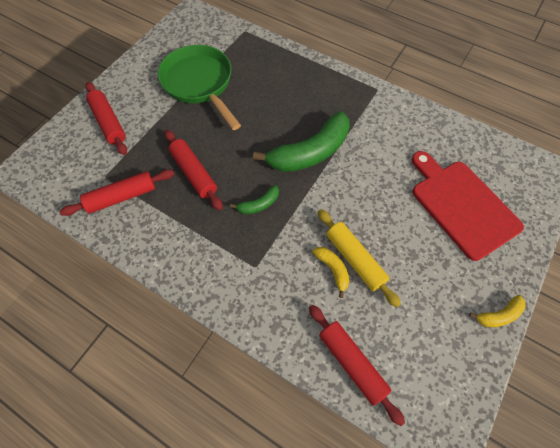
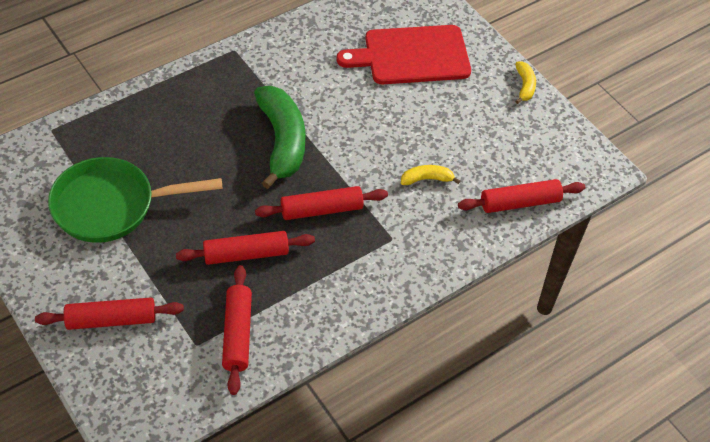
camera: 70 degrees left, 10 degrees down
green banana [230,185,279,214] -> red rolling pin [255,186,388,220]
yellow rolling pin [318,209,401,307] -> none

